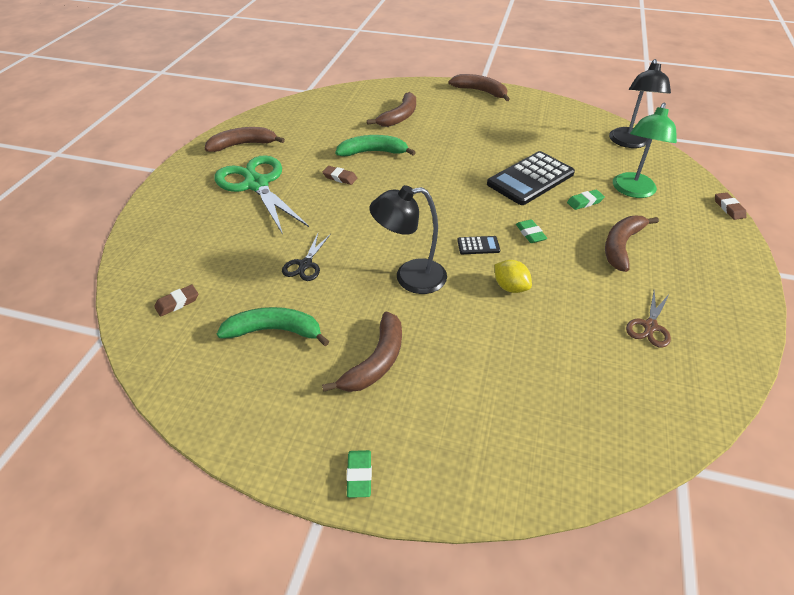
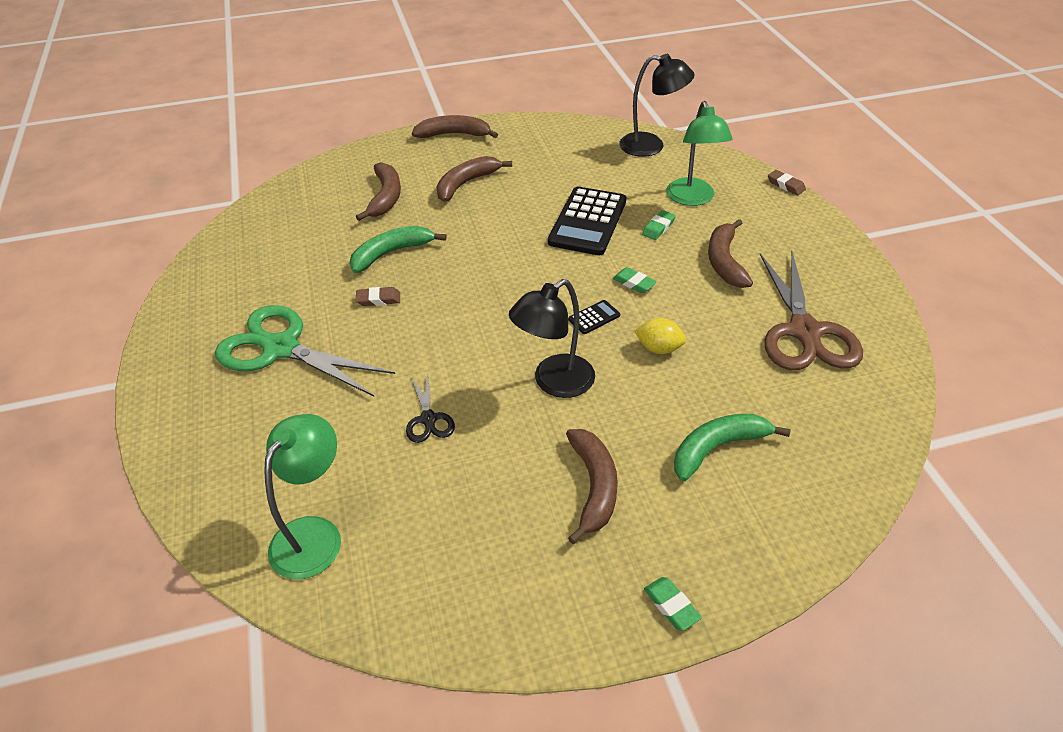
camera: 30 degrees left, 0 degrees up
brown eraser [154,285,198,317] -> green lamp [264,414,341,579]
brown banana [205,127,285,152] -> brown banana moved to [437,156,512,202]
green banana [217,307,330,346] -> green banana moved to [674,414,791,481]
black lamp [609,59,671,148] -> black lamp turned 60 degrees counterclockwise [619,54,695,157]
brown scissors [626,291,671,348] -> brown scissors [760,252,863,370], size x2.13

